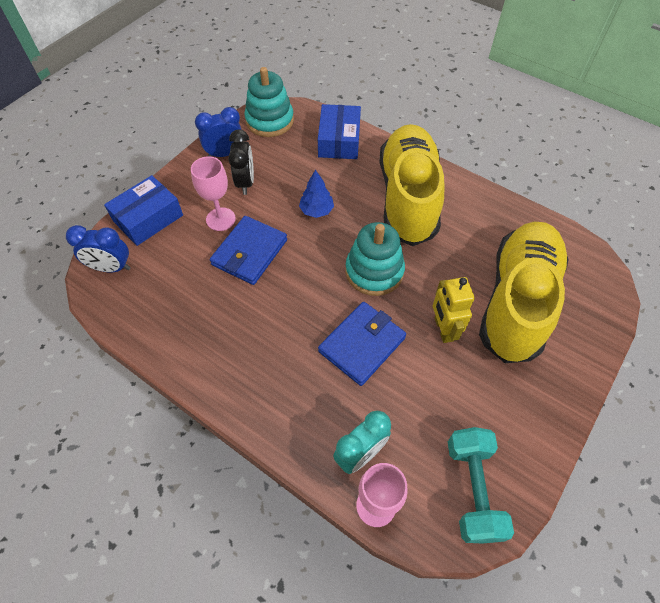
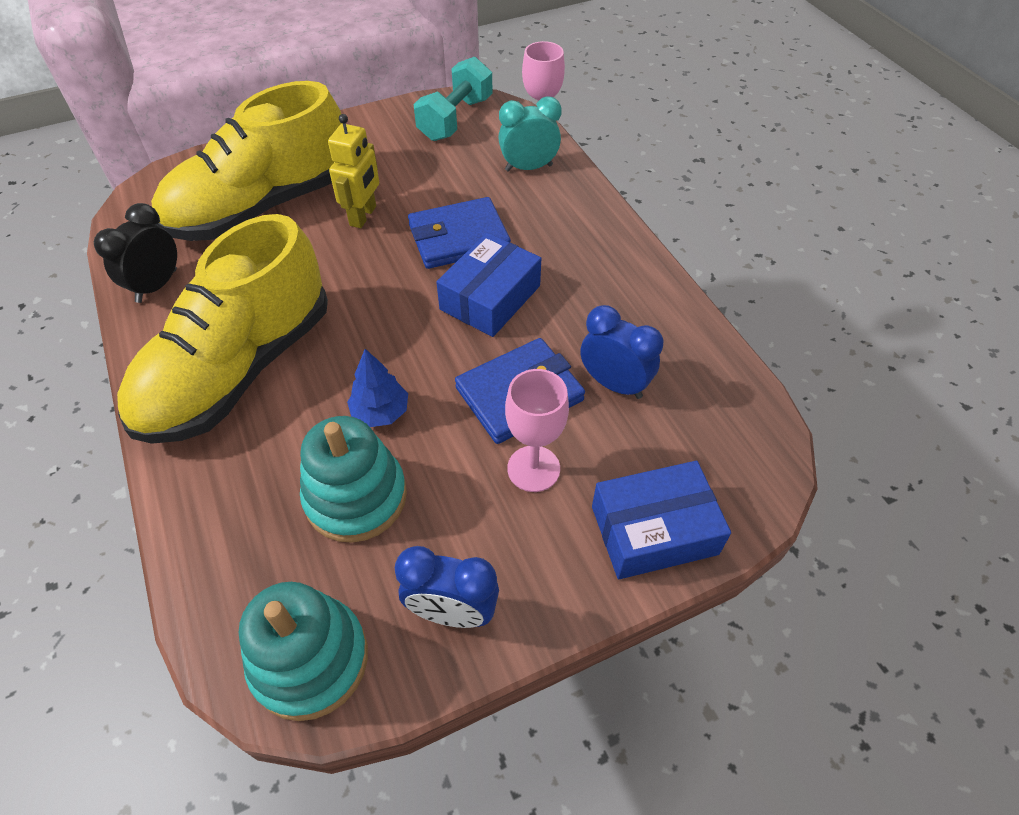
camera: 150 degrees left, 5 degrees down
blue clock [66,225,131,272] -> blue clock moved to [580,305,663,399]
black clock [228,129,254,195] -> black clock moved to [94,203,177,303]
blue box [318,104,361,159] -> blue box moved to [436,233,541,337]
turquoise stacking toy [345,222,405,296] -> turquoise stacking toy moved to [300,416,407,543]

